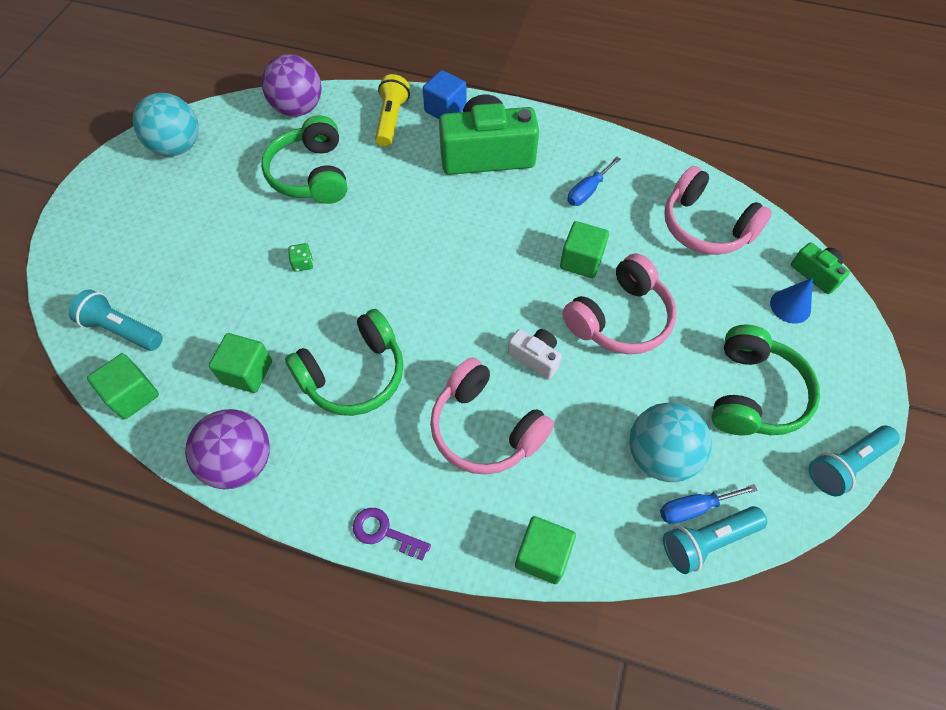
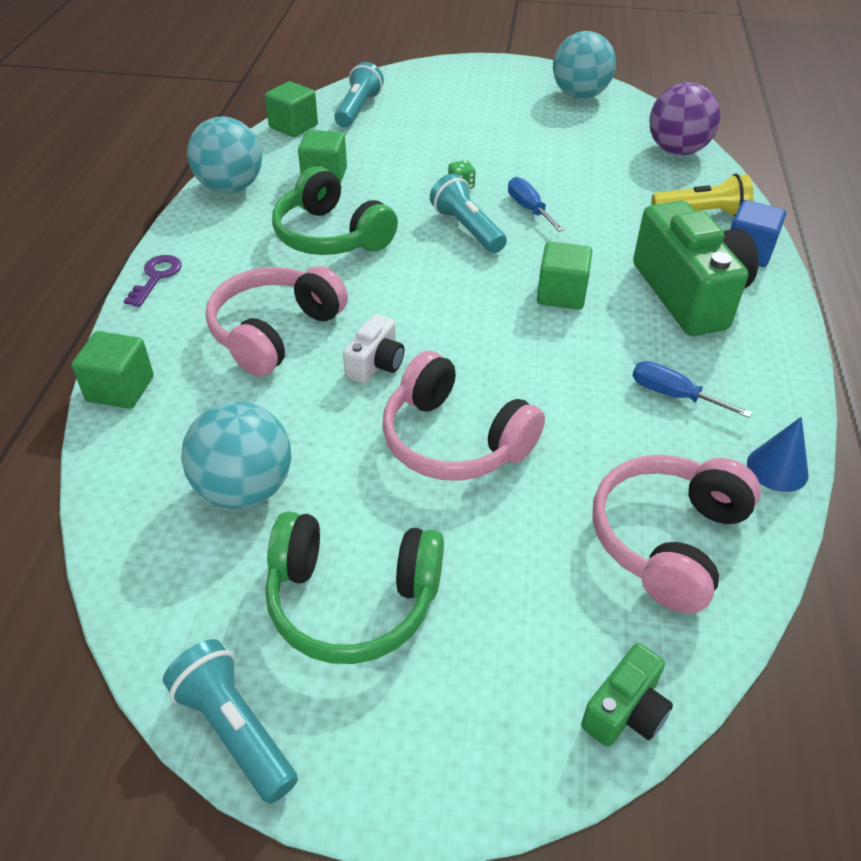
camera: 80 degrees right, 15 degrees down
purple ball [185,409,270,489] -> turquoise ball [187,117,262,193]
green headphones [261,115,347,204] -> none
green cube [560,221,609,278] -> green cube moved to [537,241,592,309]
blue screwdriver [660,484,758,524] -> blue screwdriver moved to [508,177,565,232]
turquoise flashlight [663,506,767,574] -> turquoise flashlight moved to [430,174,507,253]
blue cone [770,278,813,324] -> blue cone moved to [747,417,808,492]

